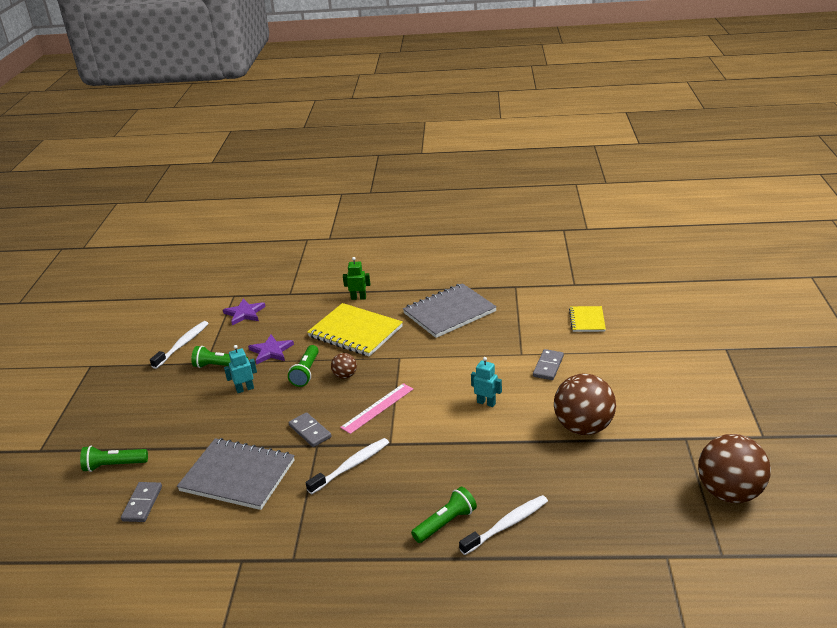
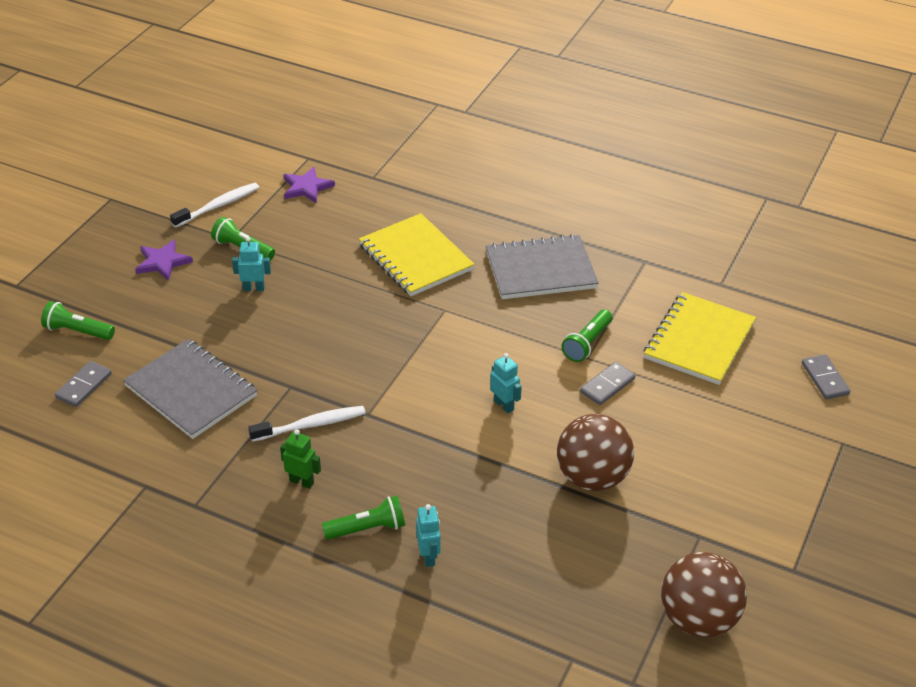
camera: 20 degrees right, 10 degrees up
purple star [248,335,294,364] -> purple star moved to [135,239,193,281]
green flashlight [288,345,319,387] -> green flashlight moved to [562,310,612,362]
grey domino [289,412,331,447] -> grey domino moved to [802,354,850,399]
brown ball [331,353,357,379] -> none
pink ruler [340,383,413,434] -> none
green robot [343,257,370,300] -> green robot moved to [280,429,321,489]
white toothbrush [459,495,548,555] -> turquoise robot [416,504,441,567]
yellow notebook [569,306,606,332] -> yellow notebook [644,292,756,385], size x1.86

